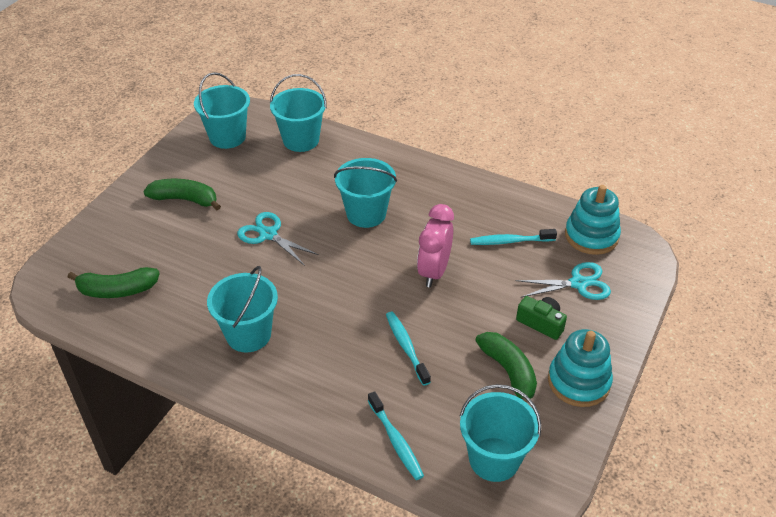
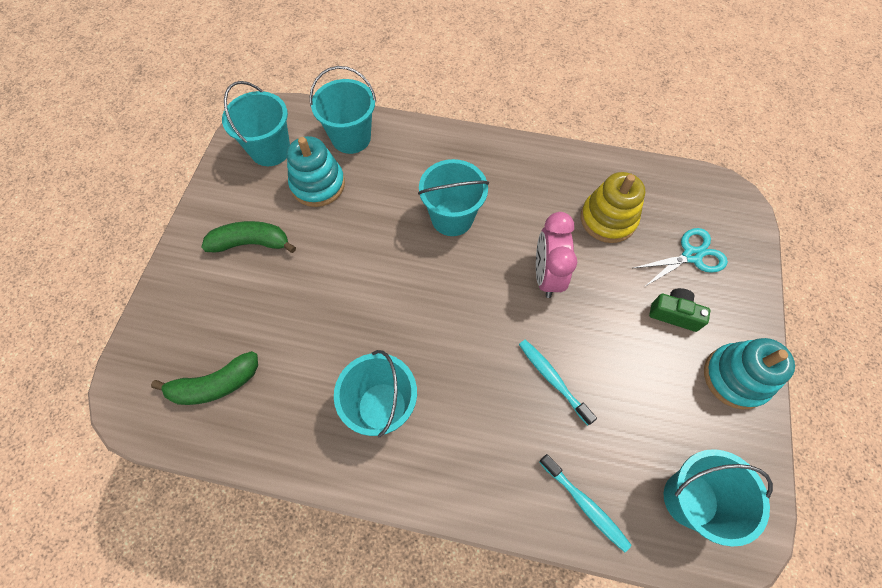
camera: 15 degrees left, 20 degrees up
turquoise scissors [237,212,319,266] -> none
turquoise toothbrush [470,229,557,245] -> yellow stacking toy [580,172,645,243]
green banana [475,332,537,403] -> none
turquoise stacking toy [565,185,621,255] -> turquoise stacking toy moved to [287,136,345,207]

